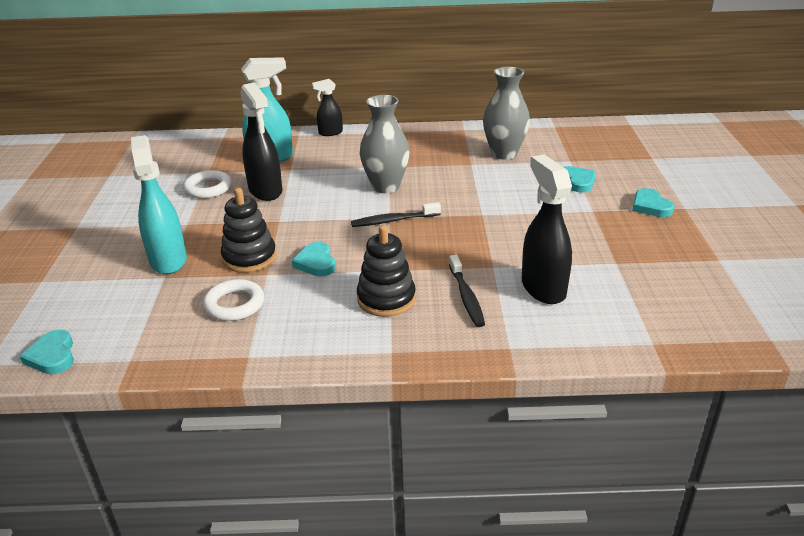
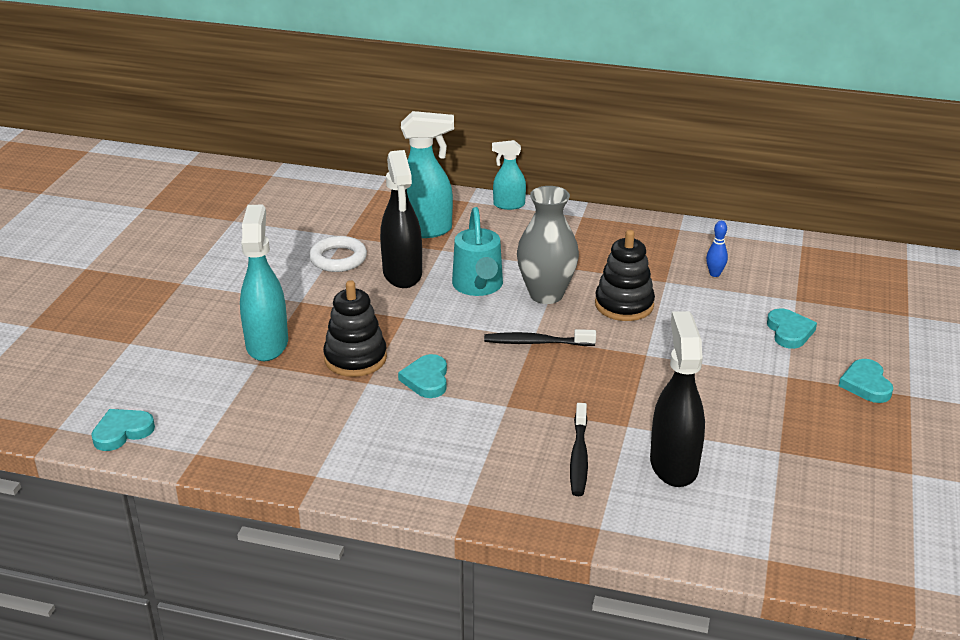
camera: 15 degrees right, 0 degrees up
turquoise heart [19,330,74,374] -> turquoise heart turned 60 degrees clockwise [91,409,155,451]
white ring [203,279,264,321] -> none
black spray bottle [312,79,343,136] -> turquoise spray bottle [492,140,526,210]
black stacking toy [357,225,416,317] -> black stacking toy moved to [595,230,655,321]
grey vase [483,67,530,160] -> blue bowling pin [706,221,728,277]
none -> turquoise watering can [452,207,503,296]

